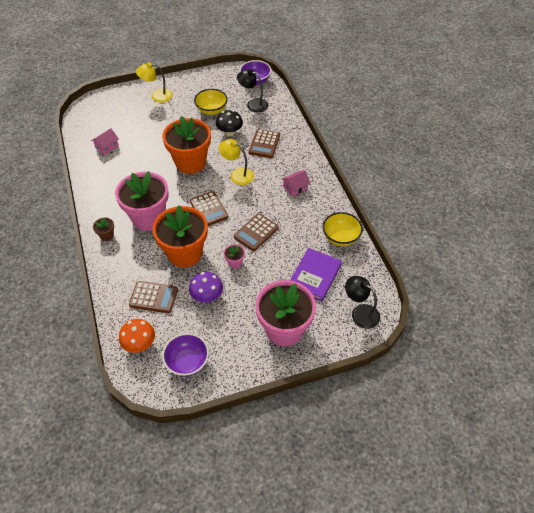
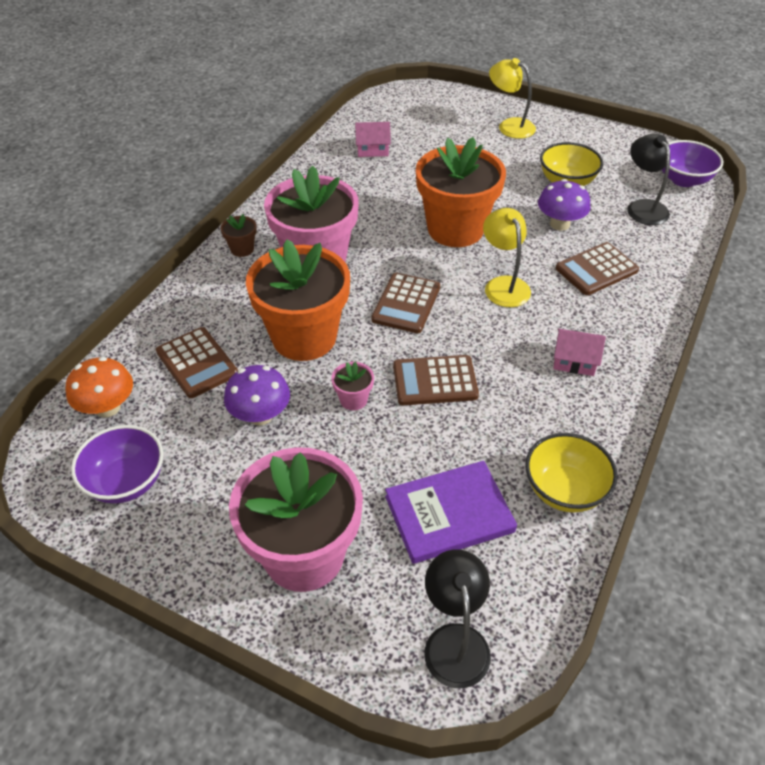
camera: 45 degrees right, 5 degrees down
black mushroom [216,110,243,136] -> purple mushroom [538,179,591,231]

